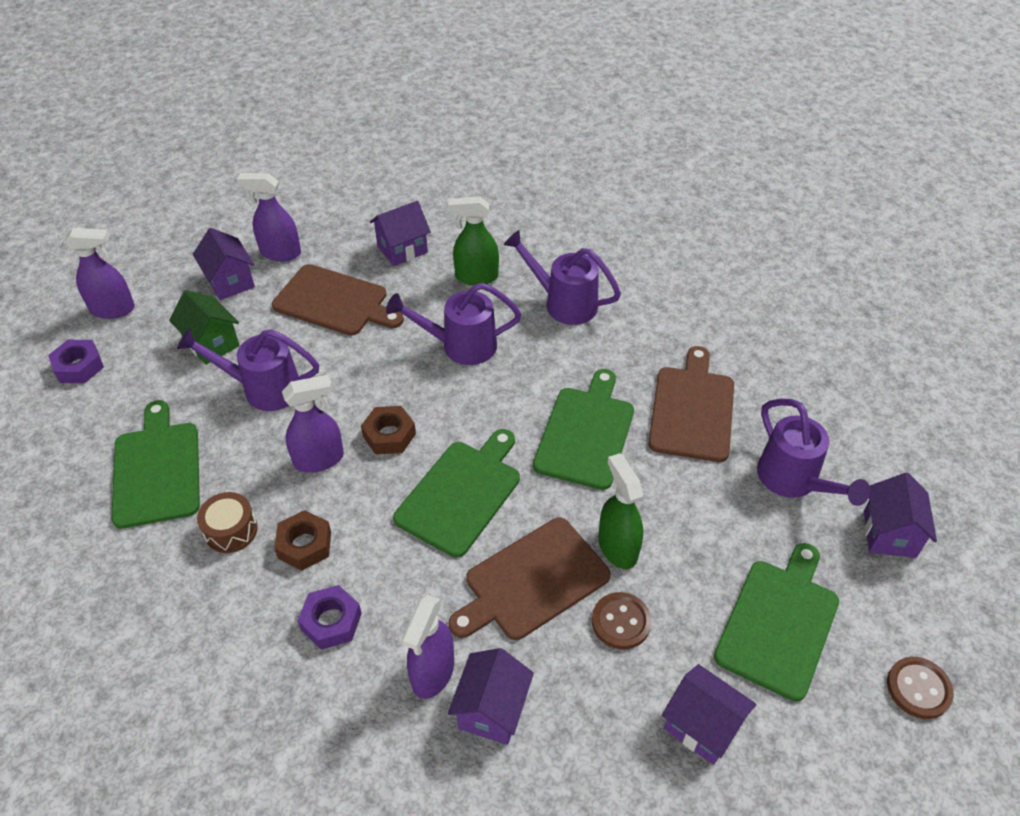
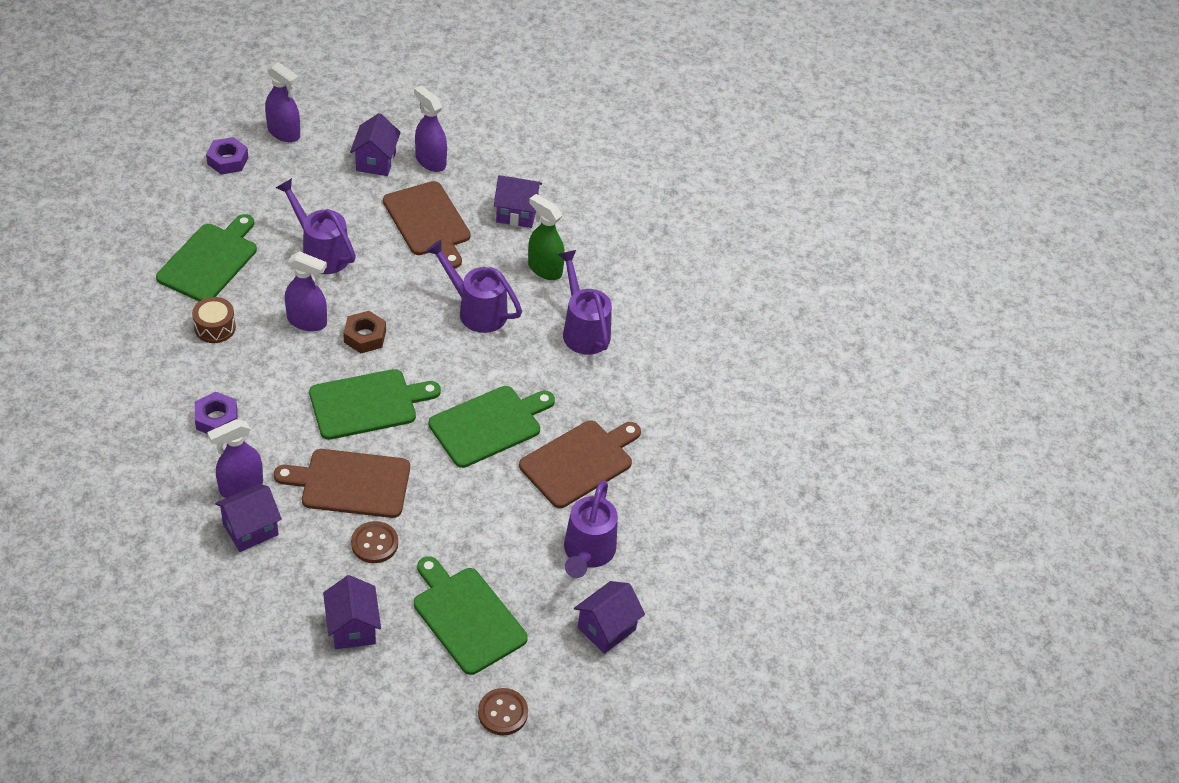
camera: 35 degrees right, 0 degrees up
green house [169,290,240,365] -> none
brown nut [274,510,331,570] -> none
green spray bottle [598,453,643,569] -> none
green cutting board [714,543,839,702] -> green cutting board turned 105 degrees counterclockwise [414,556,528,675]

